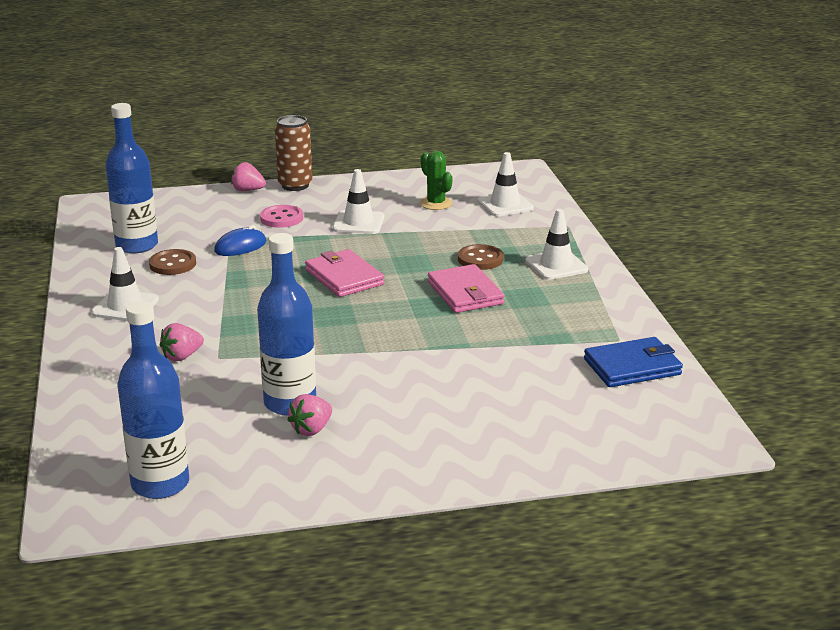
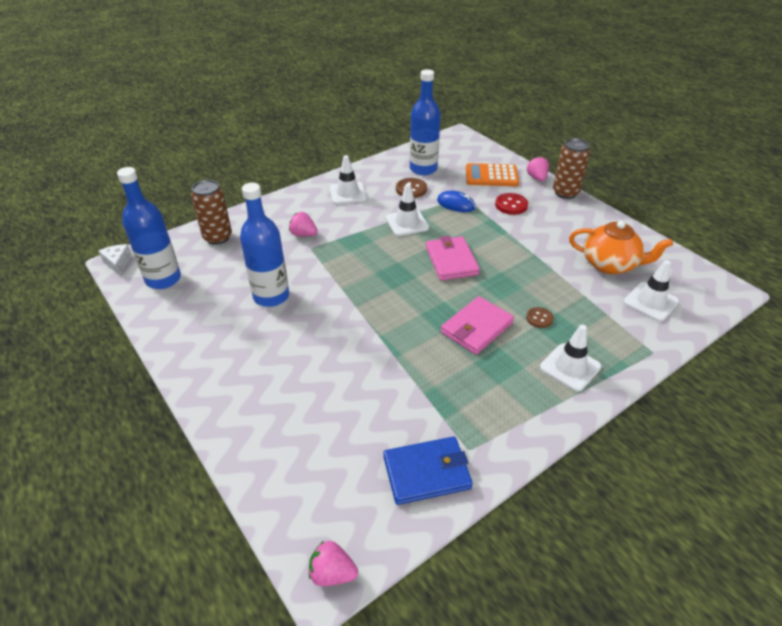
camera: 65 degrees right, 15 degrees up
pink button [260,205,303,228] -> red button [495,193,528,215]
pink strawberry [287,394,332,436] -> pink strawberry moved to [309,541,358,586]
pink wallet [305,249,384,297] -> pink wallet turned 45 degrees counterclockwise [426,236,480,280]
white traffic cone [333,169,385,234] -> white traffic cone moved to [386,184,429,236]
green cactus [420,151,452,210] -> orange teapot [569,221,673,274]
brown button [458,244,504,270] -> brown button [526,307,554,328], size x0.66
blue wallet [584,337,683,387] -> blue wallet turned 60 degrees counterclockwise [383,436,473,505]
none -> white cheese [99,244,132,276]
none -> brown can [191,180,232,245]
none -> orange calculator [466,163,519,186]

